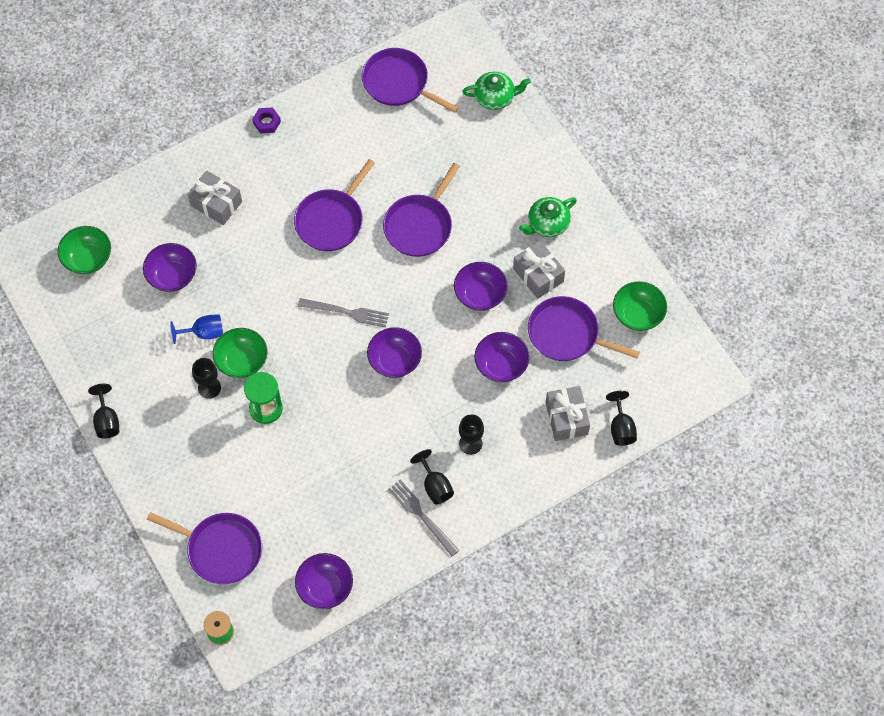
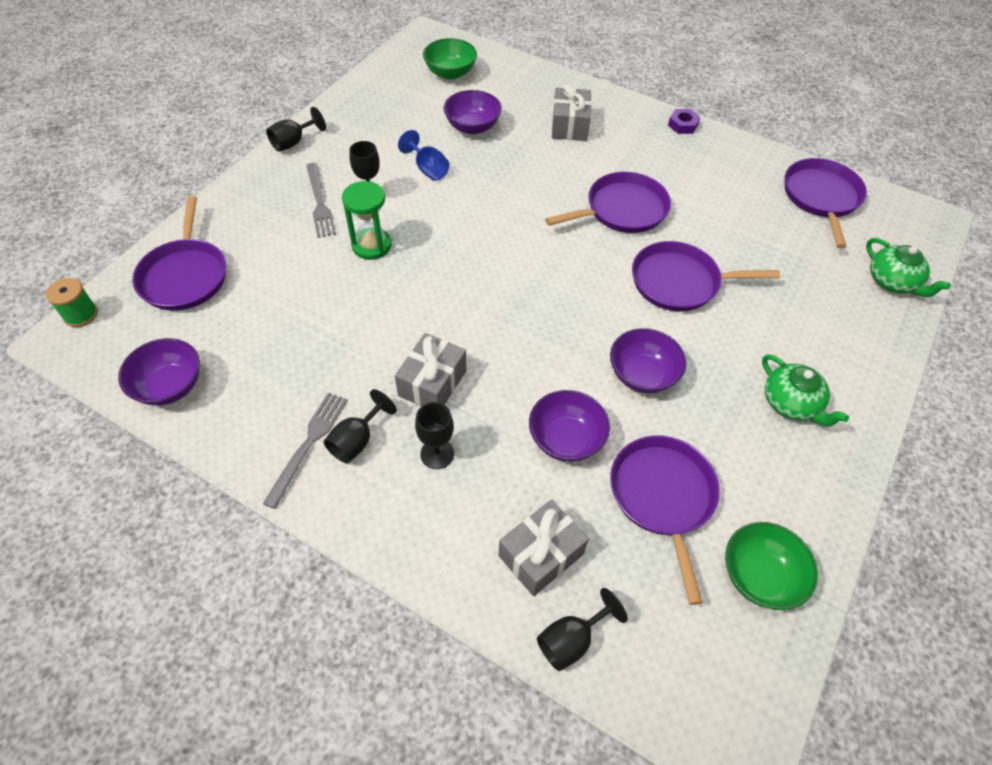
camera: 60 degrees right, 10 degrees down
green bowl [213,328,267,378] -> none
purple pan [294,159,375,251] -> purple pan turned 150 degrees clockwise [545,172,671,233]
grey fork [298,298,389,327] -> grey fork moved to [306,163,336,238]
purple bowl [367,327,422,378] -> none
grey gift [513,241,565,299] -> grey gift moved to [395,333,467,406]
green teapot [519,197,577,237] -> green teapot turned 150 degrees counterclockwise [762,354,849,427]

